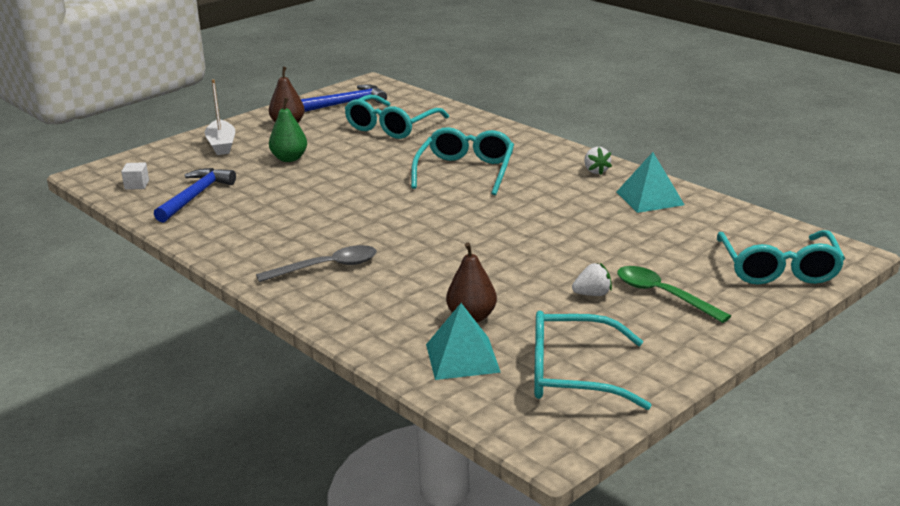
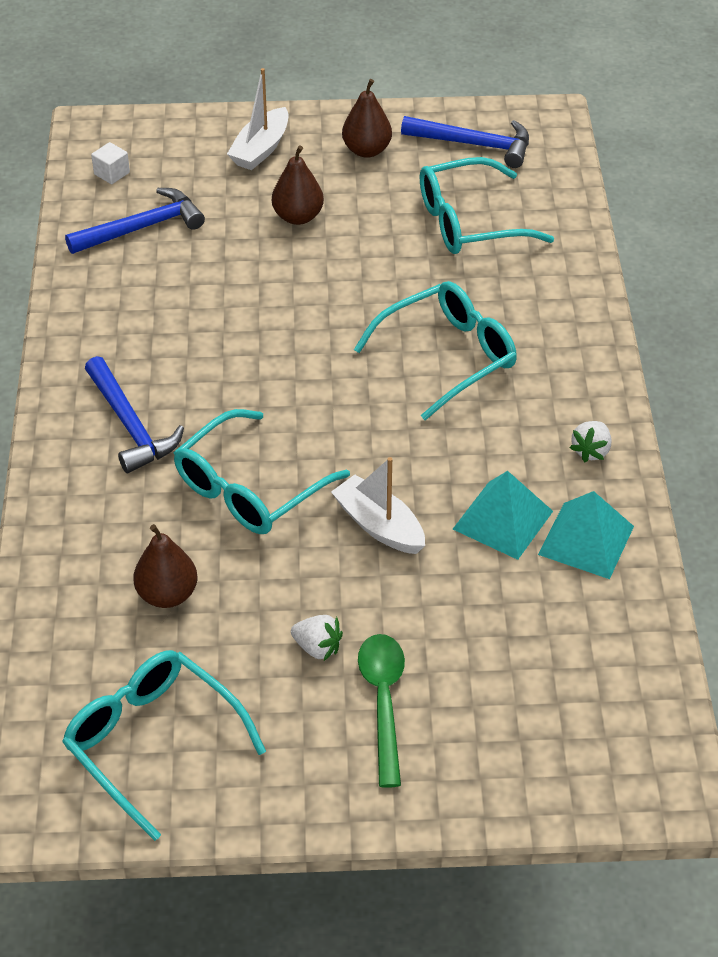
camera: 40 degrees right, 20 degrees up
grey spoon [256,245,377,282] -> blue hammer [85,356,184,473]
green pear [269,97,307,162] -> brown pear [272,146,324,225]
turquoise pyramid [426,303,501,380] -> turquoise pyramid moved to [453,471,553,560]
turquoise glasses [717,230,845,285] -> turquoise glasses moved to [174,409,350,534]
none -> white boat [331,457,425,554]

